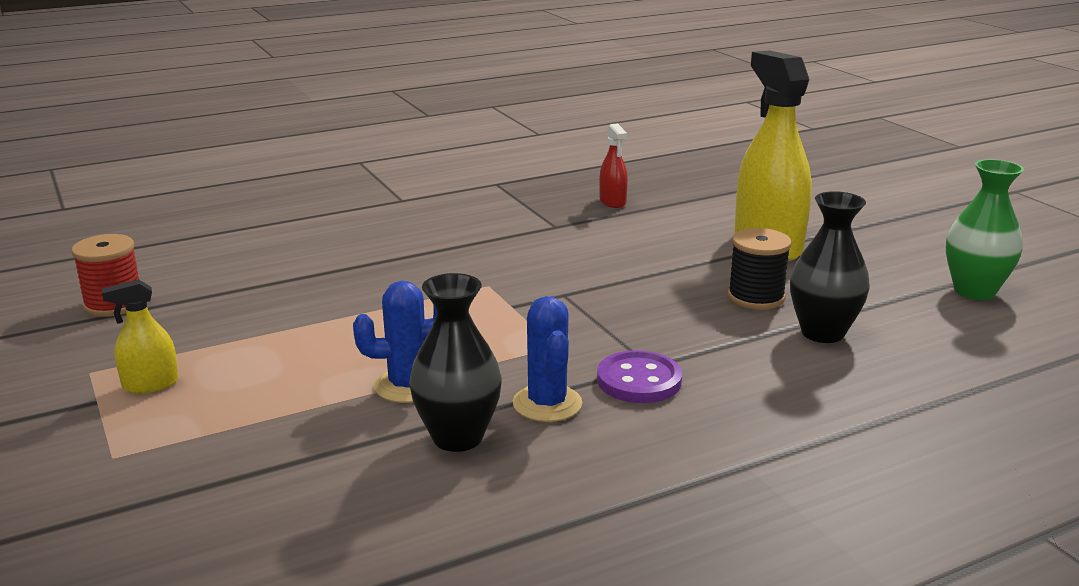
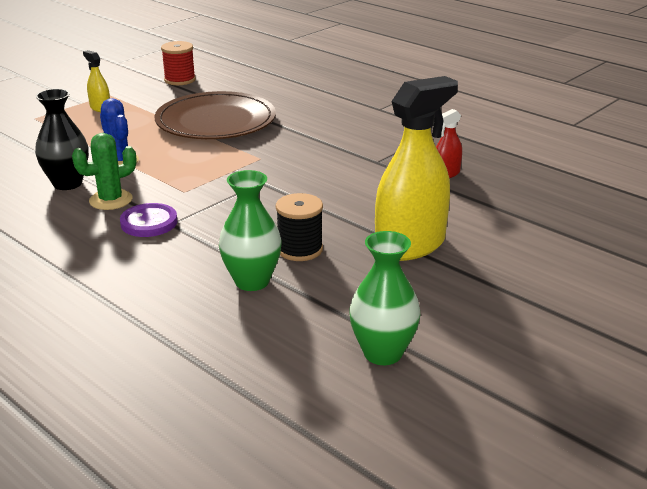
camera: 70 degrees right, 5 degrees up
blue cactus [513,296,582,422] -> green cactus [72,133,137,210]
black vase [790,191,870,343] -> green vase [219,170,282,291]
none -> brown plate [155,91,276,139]

